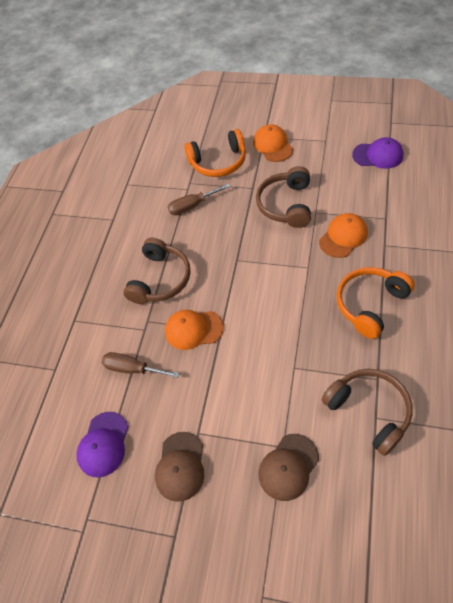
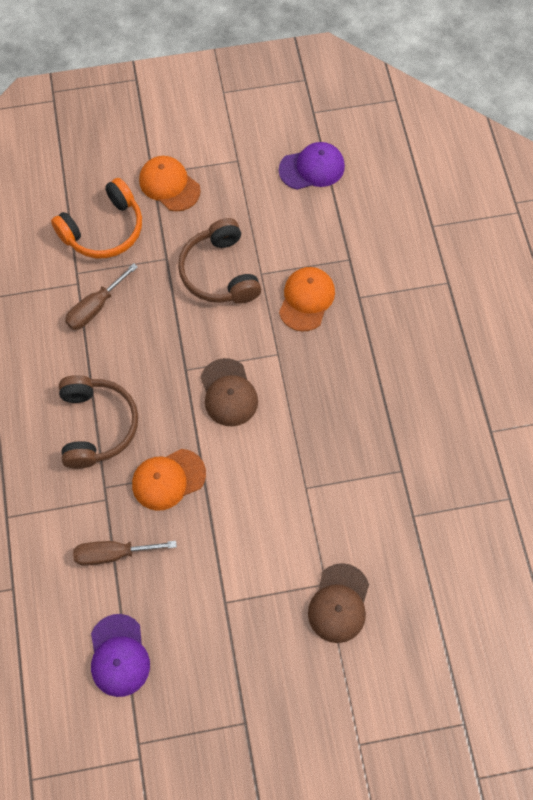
camera: 30 degrees left, 10 degrees up
brown cap [155,432,204,502] -> brown cap moved to [201,358,258,427]
brown headphones [322,369,413,456] -> none
orange headphones [337,267,415,339] -> none

